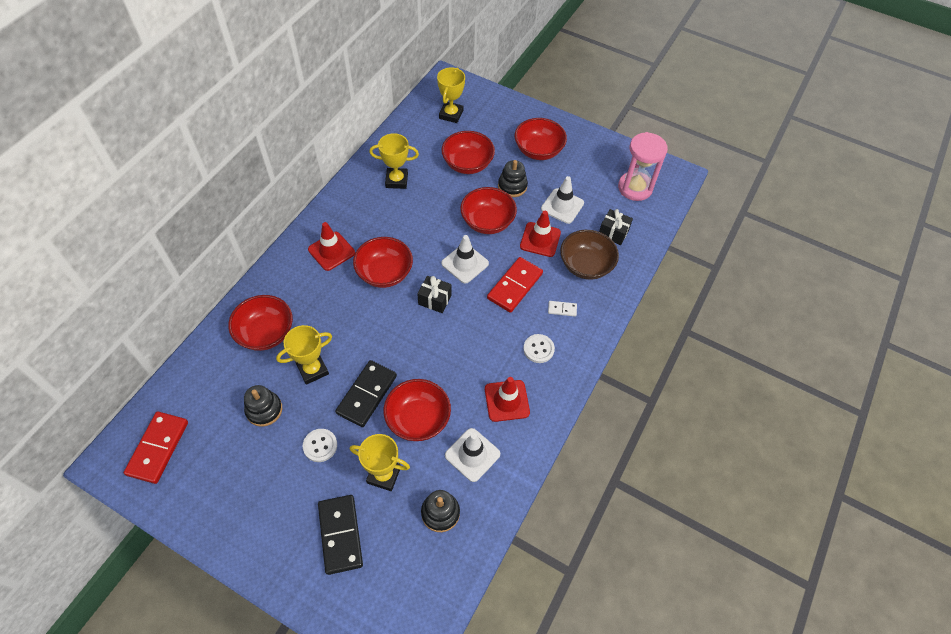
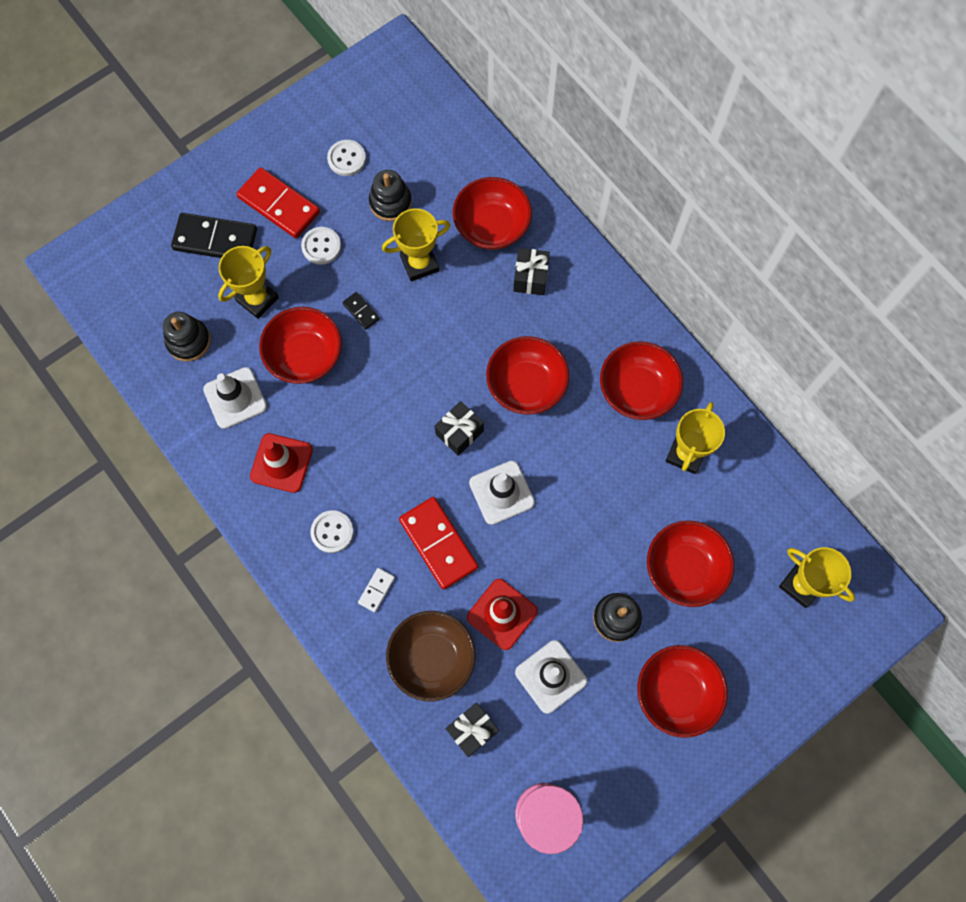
camera: 115 degrees right, 15 degrees up
red domino [124,411,188,484] -> red domino moved to [237,167,320,238]
yellow trophy [276,325,332,385] -> yellow trophy turned 75 degrees clockwise [382,208,451,281]
red traffic cone [308,222,355,271] -> none
black domino [335,360,397,427] -> black domino [342,292,380,330], size x0.47
red bowl [460,187,517,234] -> red bowl moved to [600,341,683,420]
none -> white button [327,140,366,176]
none -> black gift [513,248,550,295]

